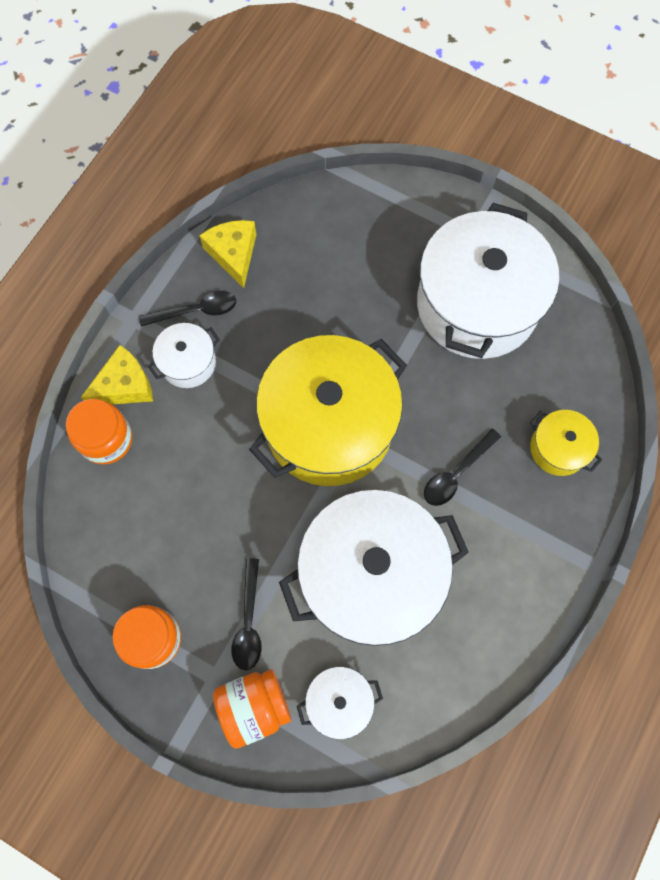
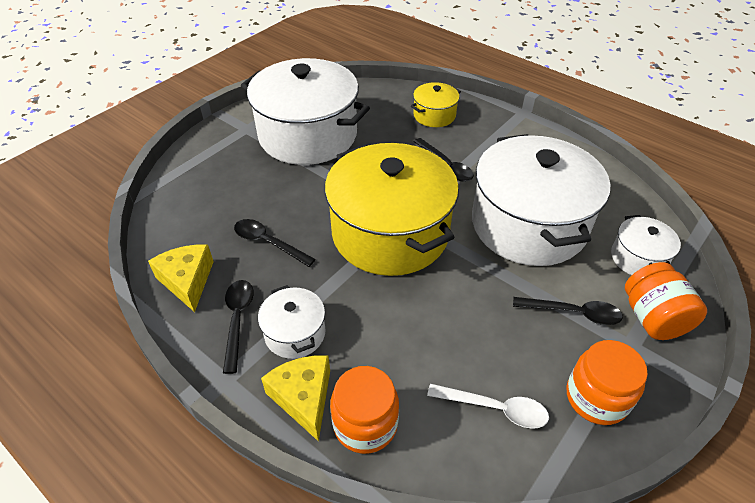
camera: 80 degrees left, 25 degrees down
yellow cheese [199,220,257,288] -> yellow cheese turned 75 degrees clockwise [148,245,214,312]
none -> black spoon [234,219,316,267]
none -> white spoon [427,383,549,429]

